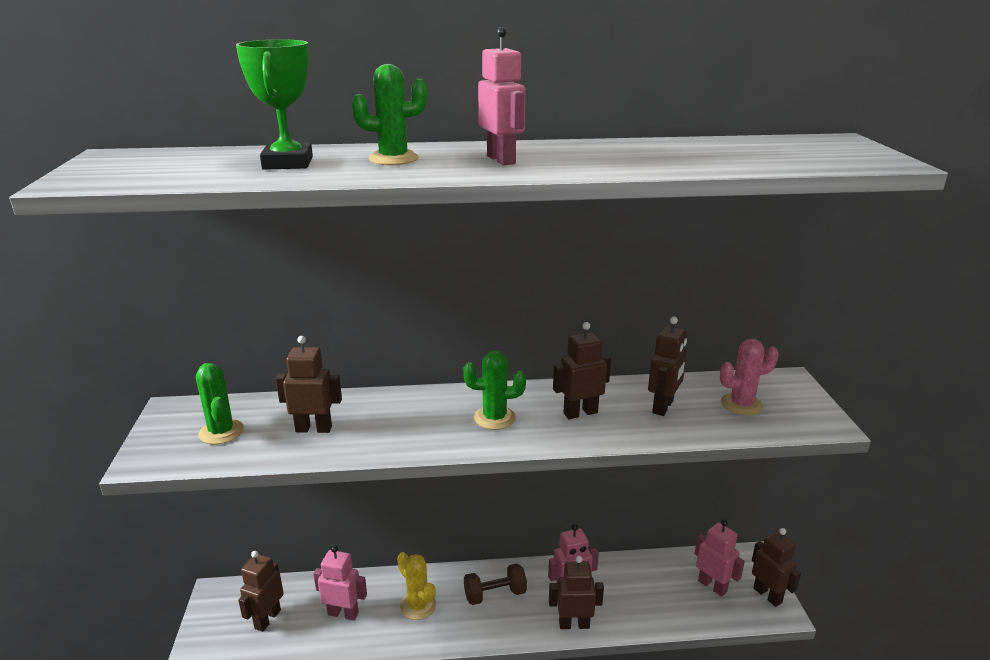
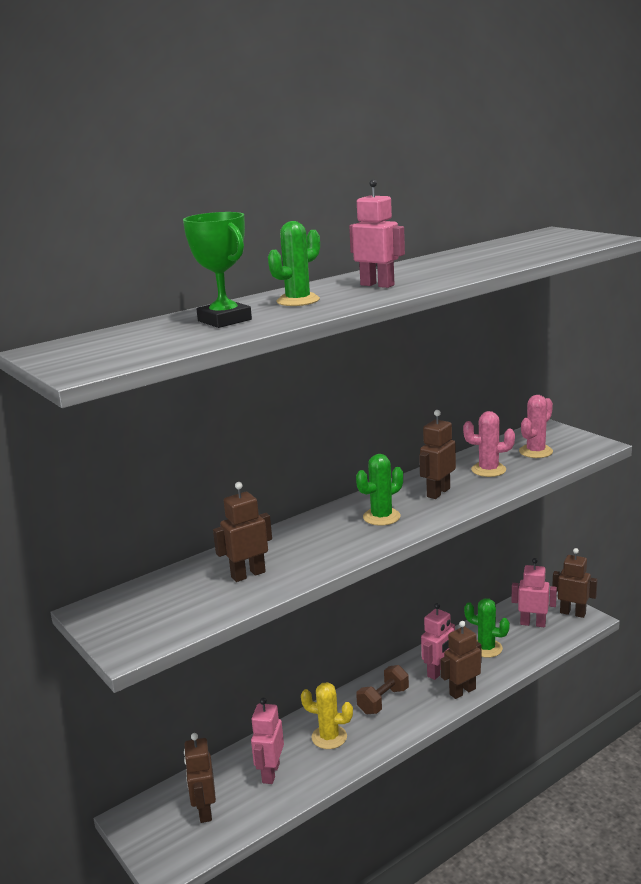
camera: 30 degrees left, 5 degrees down
green cactus [196,363,244,445] -> green cactus moved to [464,598,510,658]
pink robot [313,545,367,620] -> pink robot turned 60 degrees counterclockwise [251,698,284,784]
brown robot [648,316,687,416] -> pink cactus [463,411,515,477]

